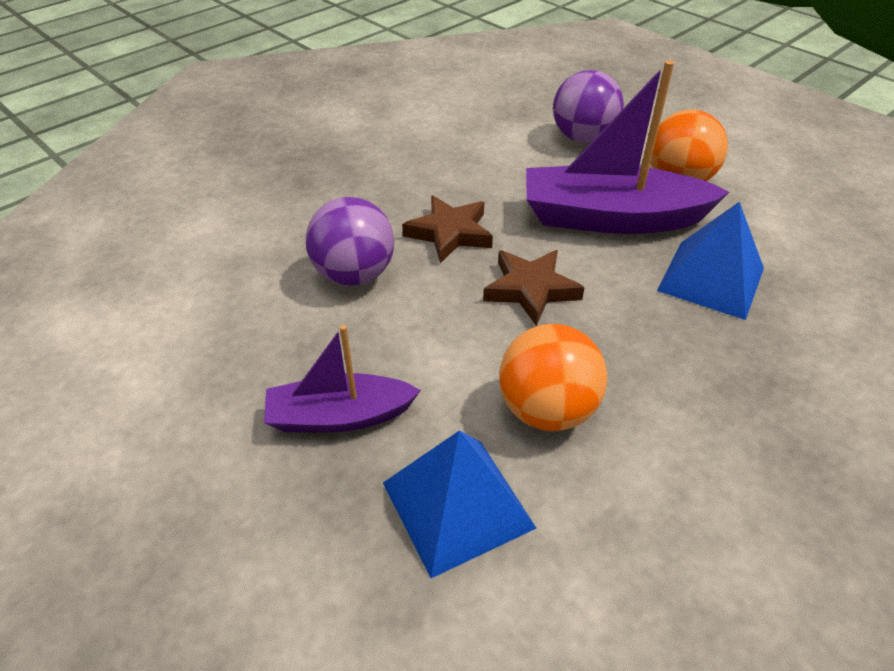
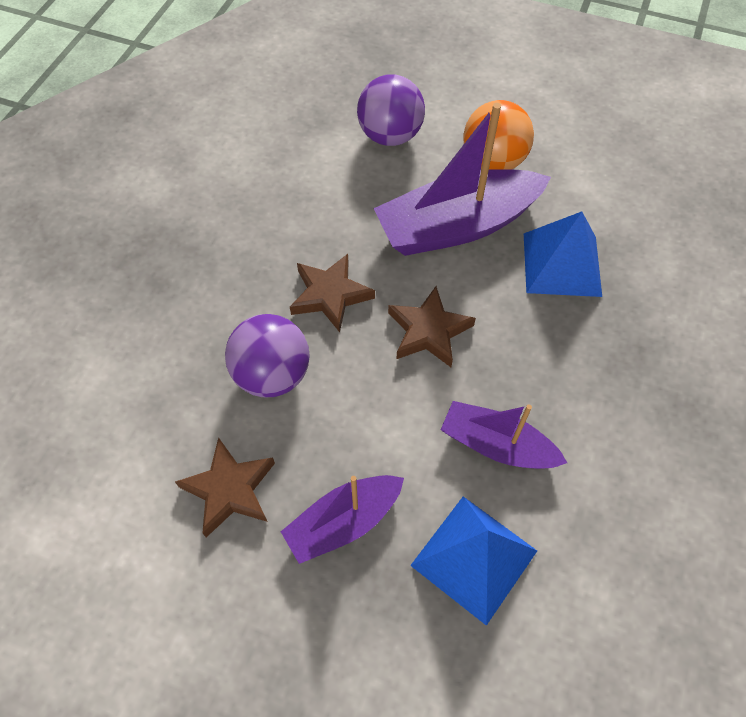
camera: 25 degrees left, 15 degrees up
orange ball [499,324,607,431] -> purple boat [441,401,567,469]
none -> brown star [175,437,275,537]

